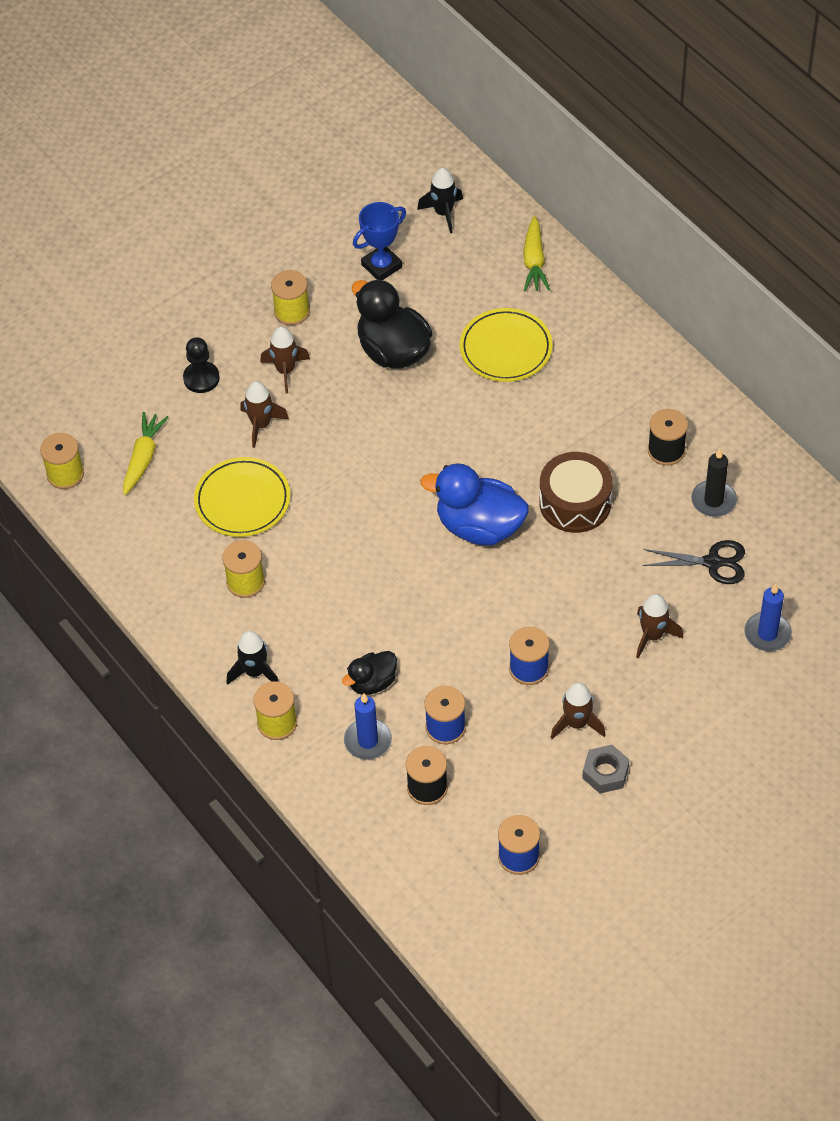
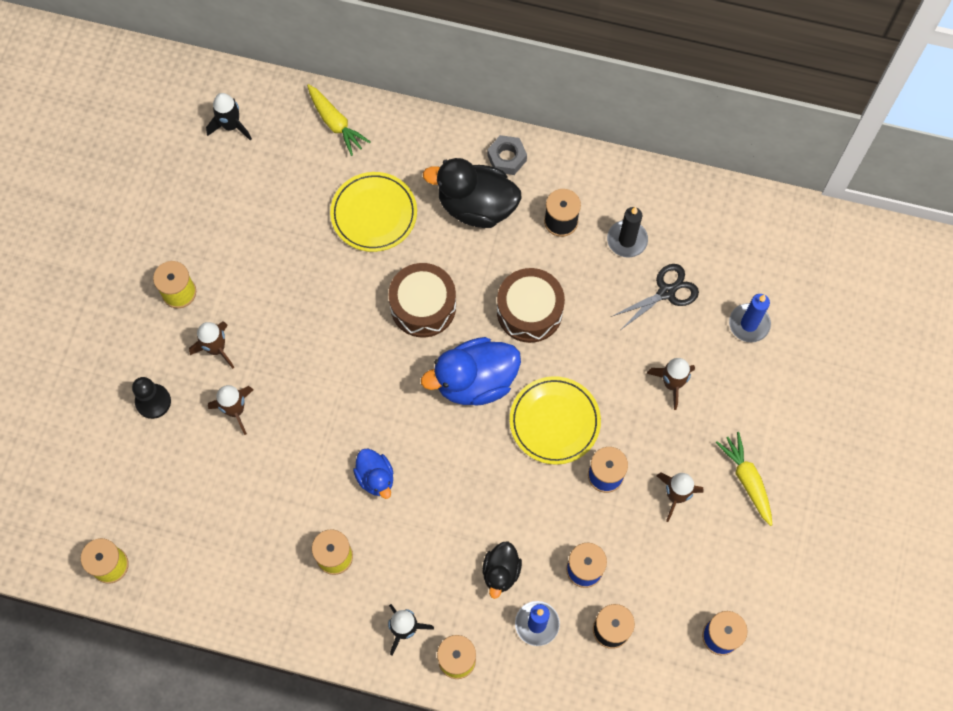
camera: 40 degrees left, 15 degrees up
yellow carrot [123,412,169,495] -> yellow carrot moved to [716,432,772,526]
yellow plate [194,457,290,537] -> yellow plate moved to [510,376,601,465]
black duck [352,279,432,369] -> black duck moved to [423,158,522,228]
blue trophy [353,202,406,280] -> none
grey nut [582,745,630,793] -> grey nut moved to [487,135,527,175]
none -> blue duck [353,448,393,499]
none -> brown drum [388,263,456,338]

